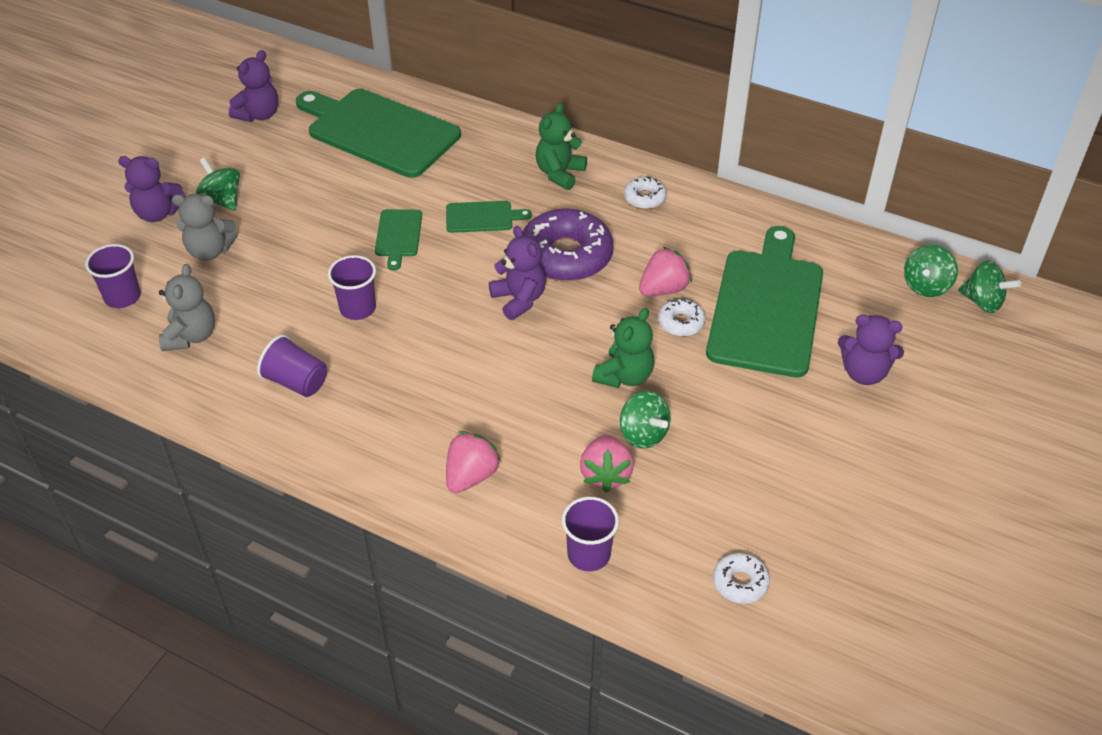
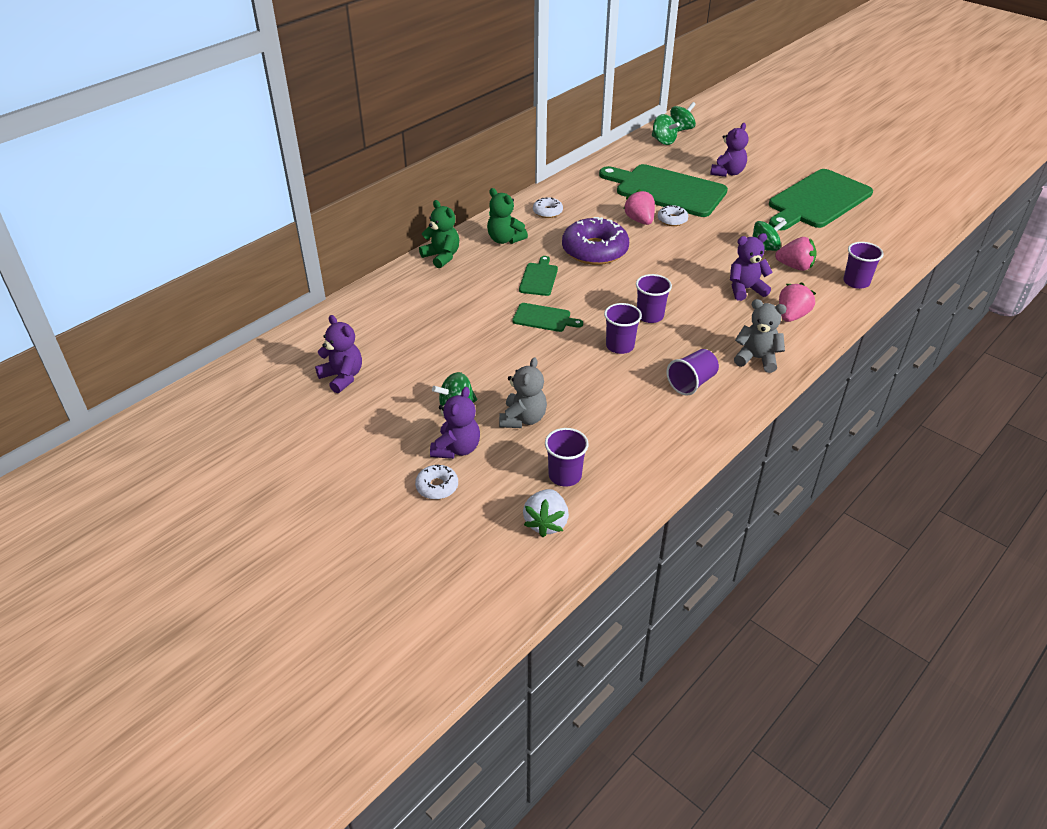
camera: 75 degrees left, 5 degrees down
grey teddy bear [159,264,215,351] -> grey teddy bear moved to [734,299,787,373]
green cutting board [296,89,461,178] -> green cutting board moved to [769,169,873,230]
pink strawberry [446,431,502,493] -> pink strawberry turned 75 degrees clockwise [779,283,816,322]
purple teddy bear [489,226,546,320] -> purple teddy bear moved to [730,233,773,301]
green teddy bear [592,308,655,388] -> green teddy bear moved to [419,200,459,268]
white donut [713,553,770,604] -> white donut moved to [415,465,458,500]
none -> white strawberry [523,489,569,537]
none -> purple cup [636,274,672,323]

